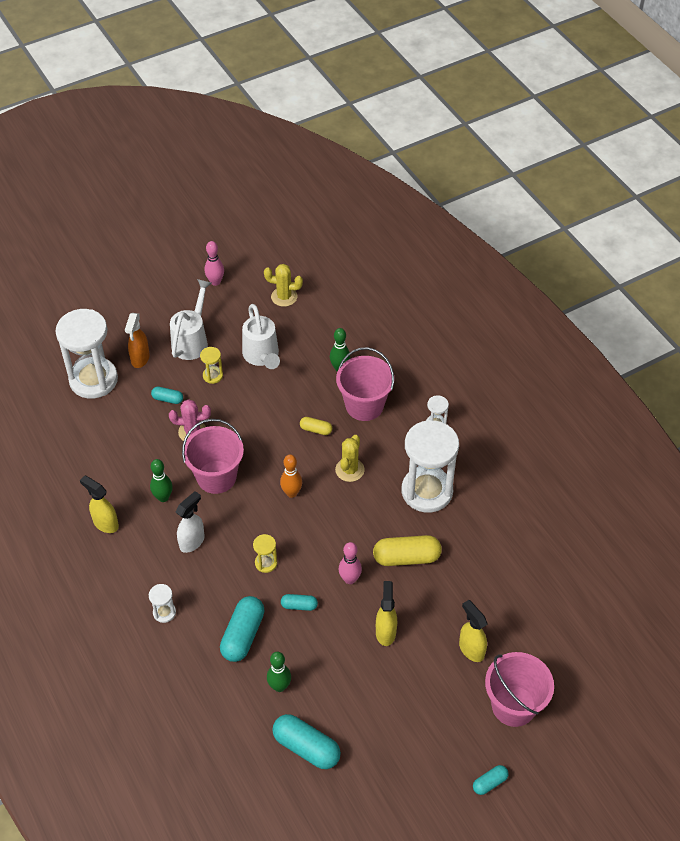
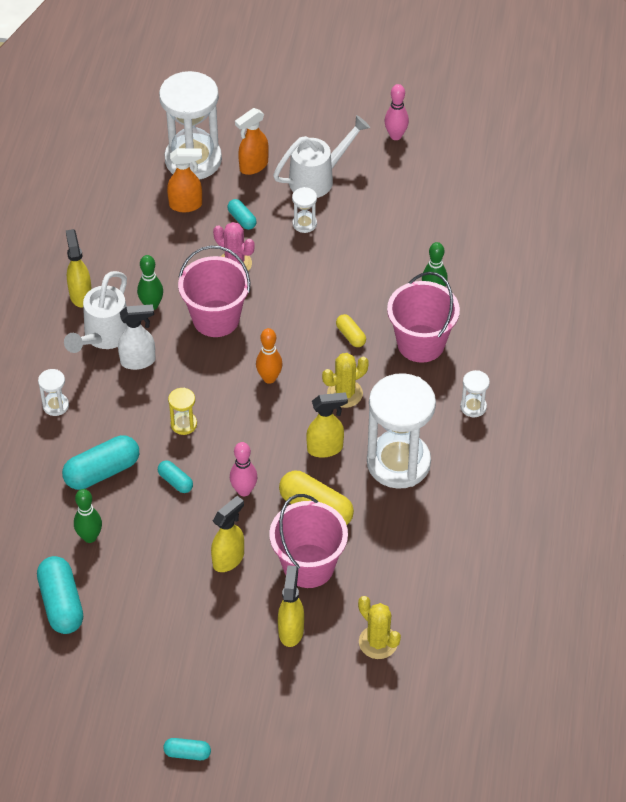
camera: 40 degrees right, 0 degrees up
yellow hourglass [200,347,223,384] -> white hourglass [292,187,317,233]
white watering can [242,304,280,369] -> white watering can moved to [64,271,127,353]
yellow cactus [264,264,303,307] -> yellow cactus moved to [358,596,401,659]
pink bucket [485,652,554,727] -> pink bucket moved to [269,494,348,588]
none -> orange spray bottle [167,148,202,212]
none -> yellow spray bottle [306,392,348,458]

